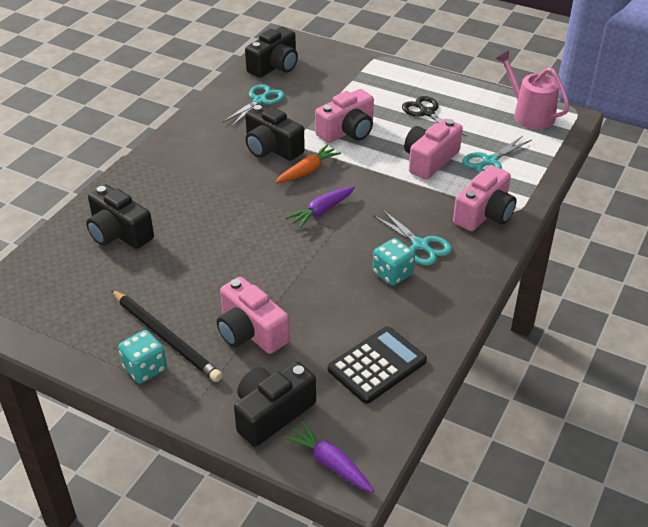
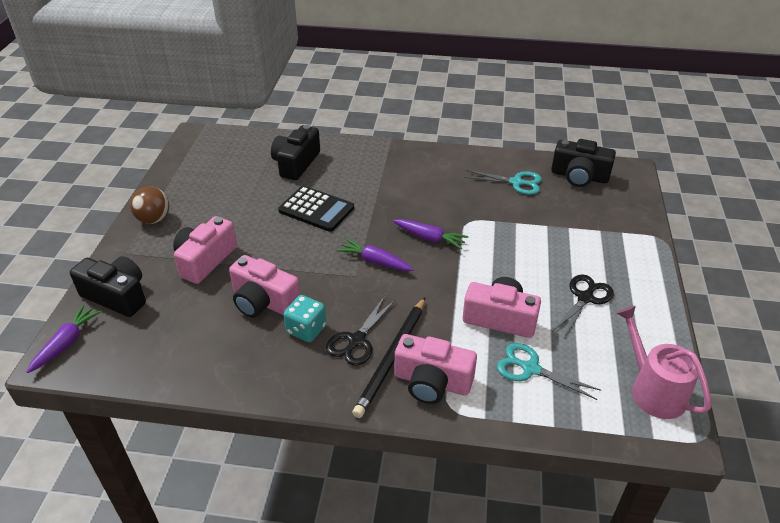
camera: 70 degrees right, 0 degrees up
black pencil [111,290,223,382] -> black pencil moved to [352,297,425,418]
turquoise dice [118,330,167,384] -> brown ball [130,187,169,224]
black camera [245,104,305,161] -> none
orange carrot [275,145,341,183] -> purple carrot [393,219,468,249]
pink camera [315,89,374,143] -> pink camera moved to [229,255,300,318]
black calculator [328,326,427,404] -> black calculator moved to [278,186,354,232]
turquoise scissors [373,209,452,266] -> black scissors [326,296,396,366]
pink watering can [496,51,569,129] -> pink watering can turned 60 degrees counterclockwise [617,306,711,419]

